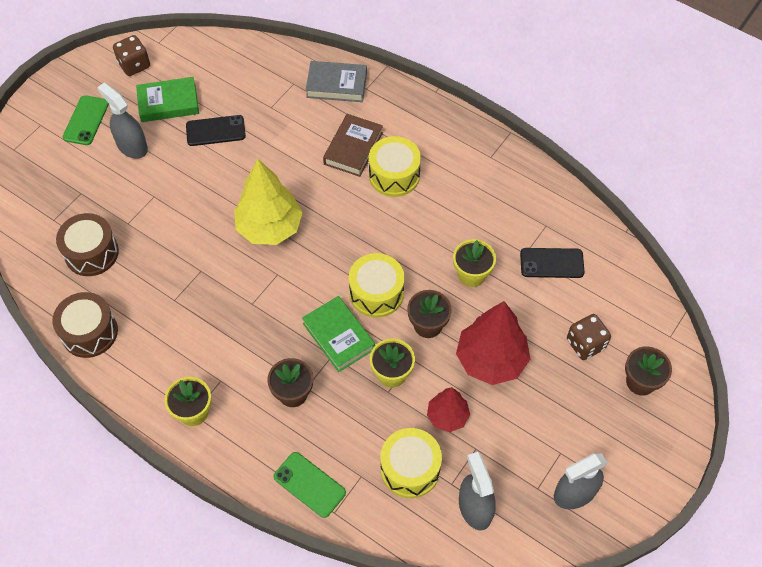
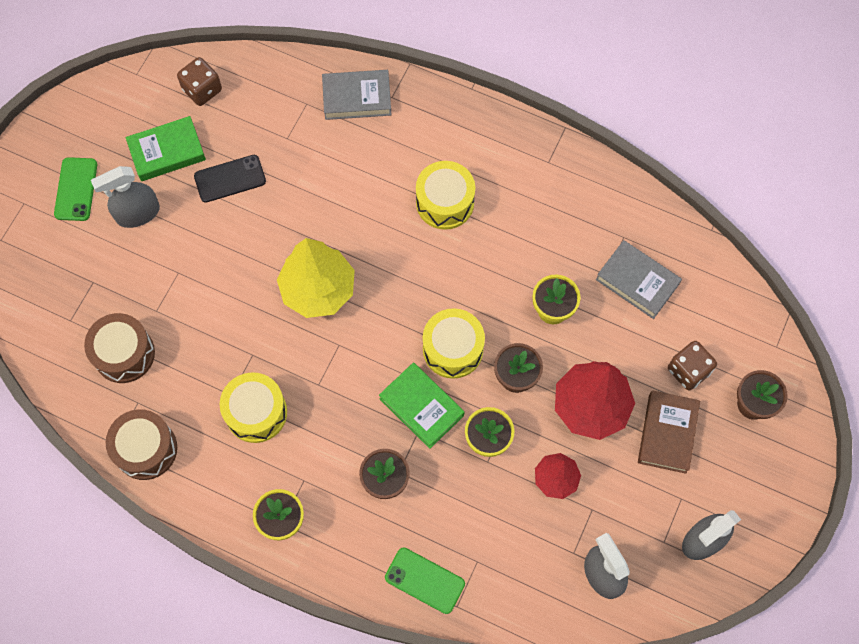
camera: 10 degrees left, 10 degrees up
grey spray bottle [97,82,148,159] -> grey spray bottle turned 60 degrees counterclockwise [91,166,160,228]
brown dice [113,35,150,76] -> brown dice moved to [177,57,222,106]
brown book [323,114,383,177] -> brown book moved to [638,390,700,474]
yellow drum [381,428,442,498] -> yellow drum moved to [220,373,287,443]
black phone [520,248,585,278] -> grey book [596,240,682,319]

